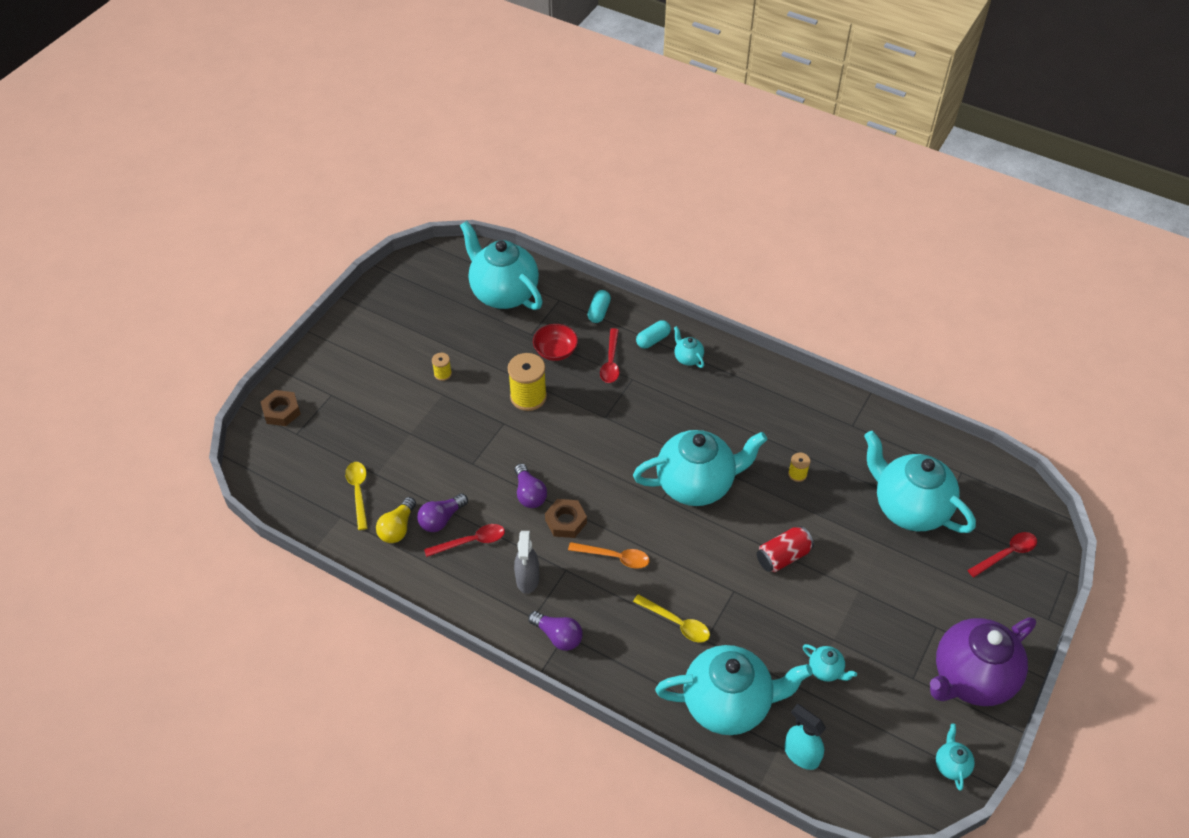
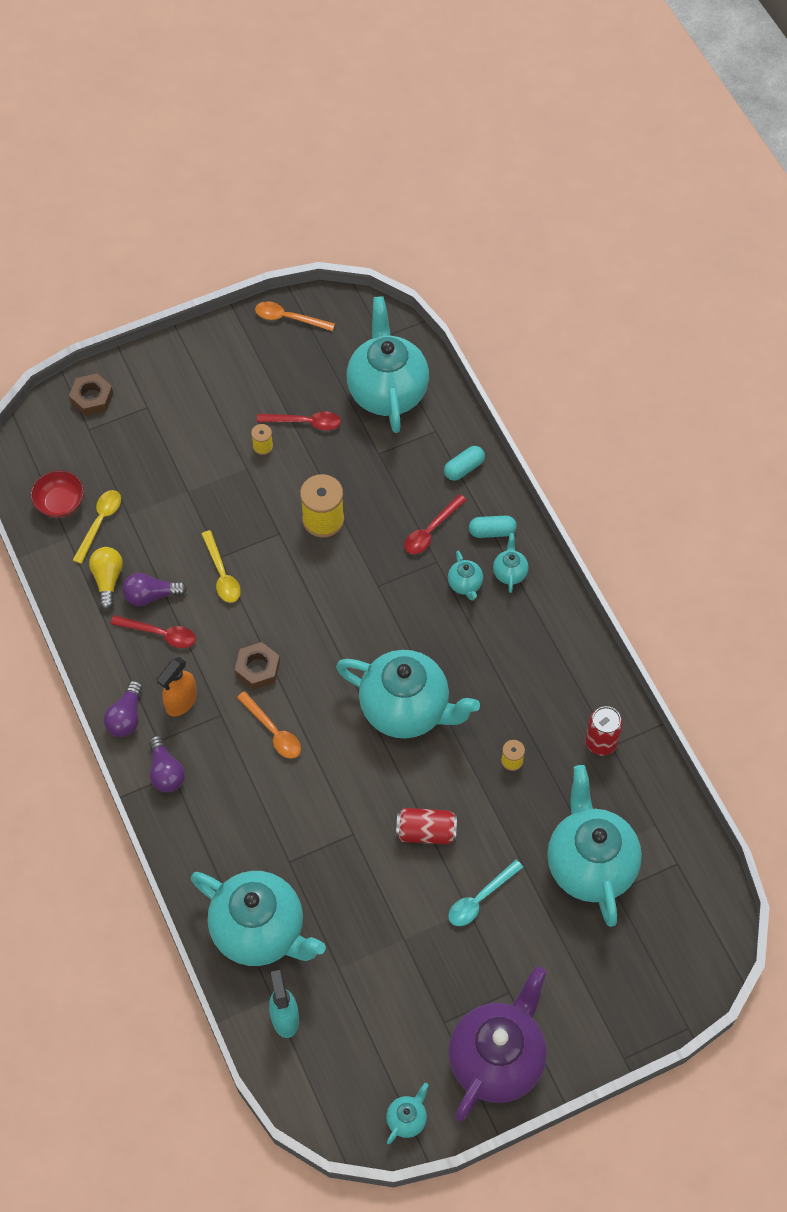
camera: 35 degrees right, 10 degrees up
yellow light bulb [376,497,416,543] -> yellow light bulb turned 120 degrees clockwise [89,547,123,610]
purple light bulb [514,463,547,508] -> purple light bulb moved to [104,680,143,737]
grey spray bottle [514,531,539,594] -> orange spray bottle [157,657,197,717]
red bowl [533,324,578,361] -> red bowl moved to [31,470,84,518]
yellow spoon [633,594,710,643] -> yellow spoon moved to [202,530,241,603]
turquoise teapot [803,644,857,682] -> turquoise teapot moved to [448,551,483,600]
purple teapot [930,618,1036,706] -> purple teapot turned 120 degrees clockwise [449,966,547,1122]
red spoon [967,532,1037,578] -> red spoon moved to [257,411,341,430]
none -> orange spoon [255,301,335,331]
none -> turquoise spoon [448,860,523,926]
none -> red can [585,706,623,756]

